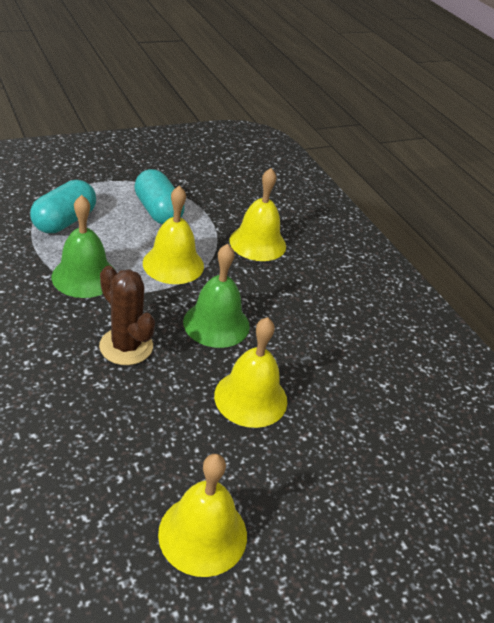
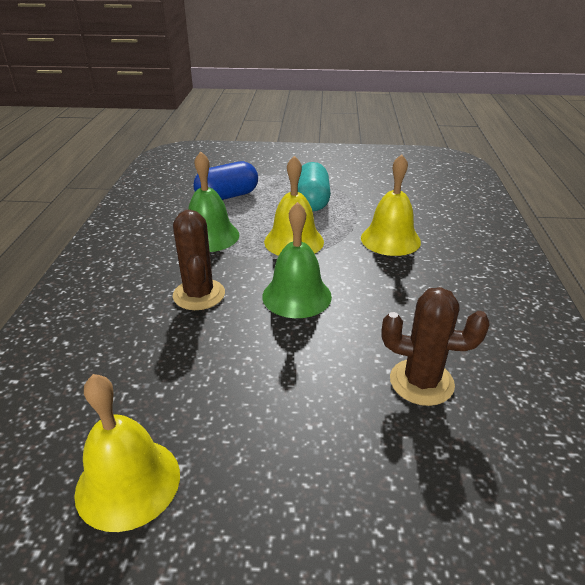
camera: 35 degrees right, 5 degrees down
turquoise capsule [30,180,96,233] -> blue capsule [193,161,258,200]
yellow bell [214,317,287,428] -> none
none -> brown cactus [382,287,489,406]

